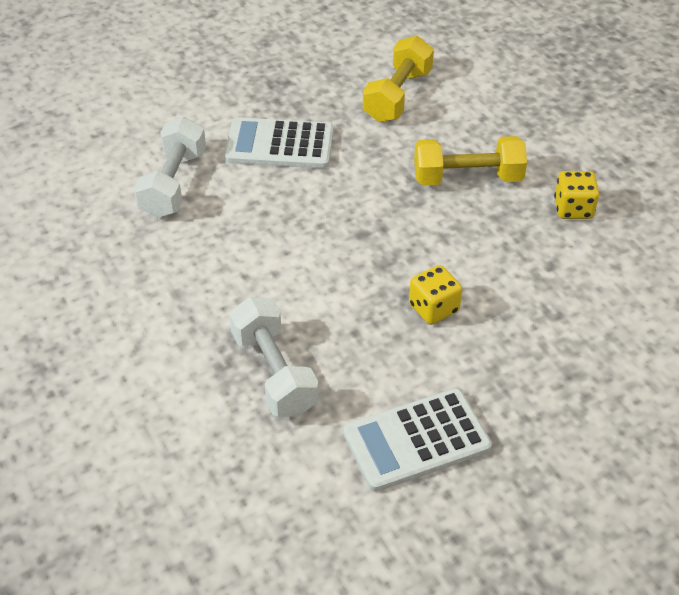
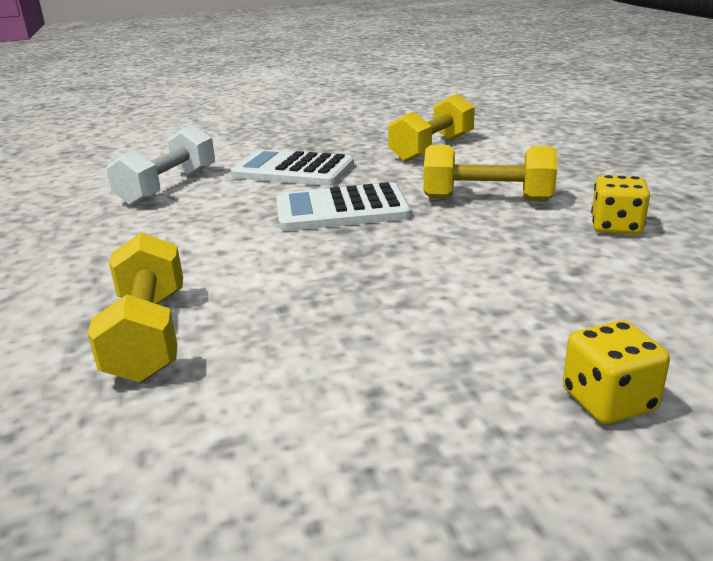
camera: 15 degrees right, 20 degrees down
white dumbbell [229,297,319,417] -> yellow dumbbell [88,232,183,383]
white calculator [343,388,492,492] -> white calculator moved to [277,182,411,231]
yellow dice [409,265,462,325] -> yellow dice moved to [563,320,670,424]

